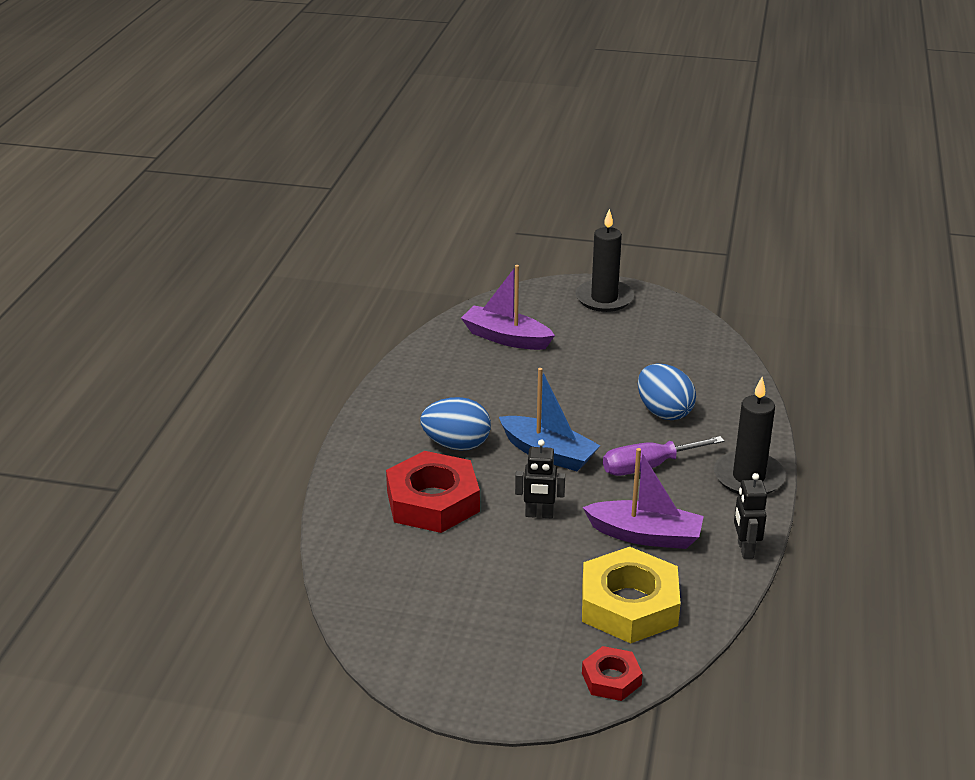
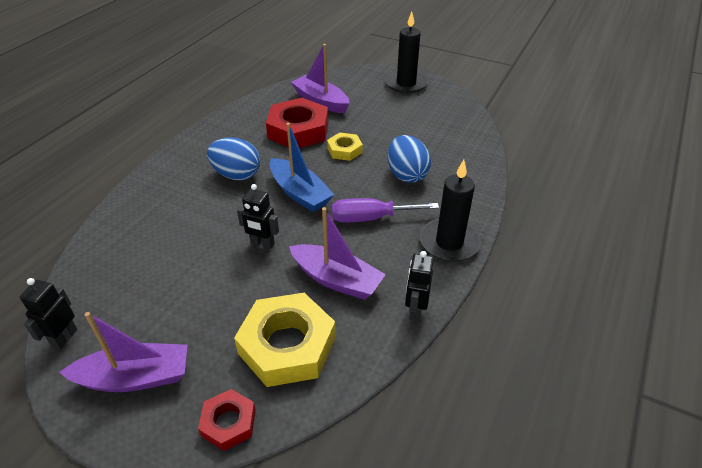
camera: 15 degrees right, 10 degrees up
red nut [386,451,480,533] -> red nut moved to [266,98,328,148]
none -> black robot [20,278,77,350]
none -> purple boat [59,312,187,392]
none -> yellow nut [327,132,363,161]

